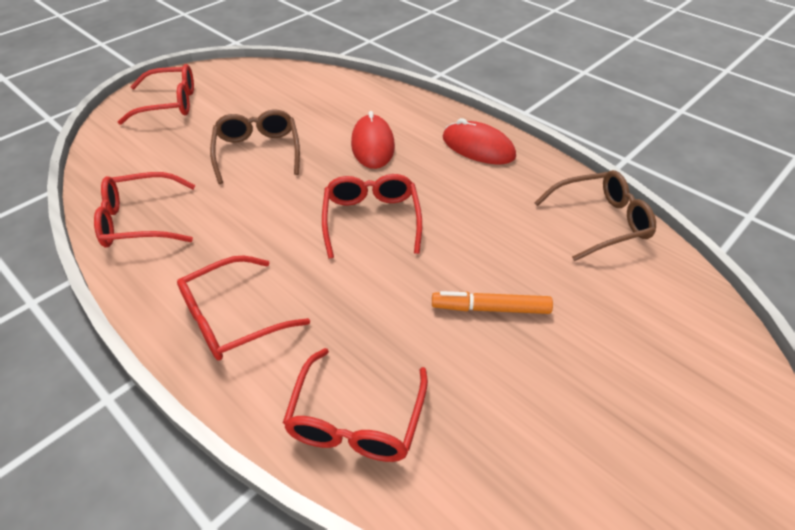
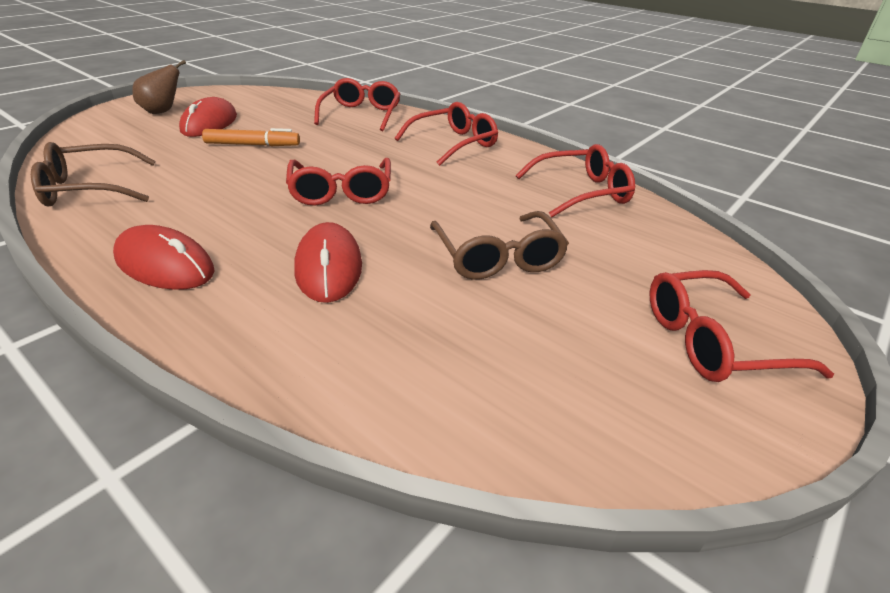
camera: 175 degrees right, 10 degrees down
none -> brown pear [132,60,186,114]
none -> red mouse [179,97,237,137]

